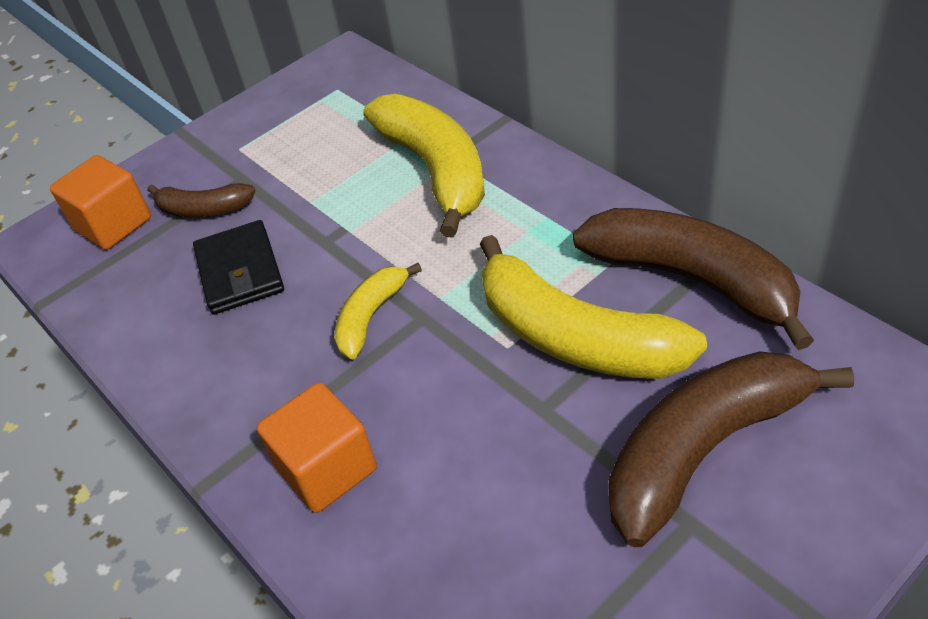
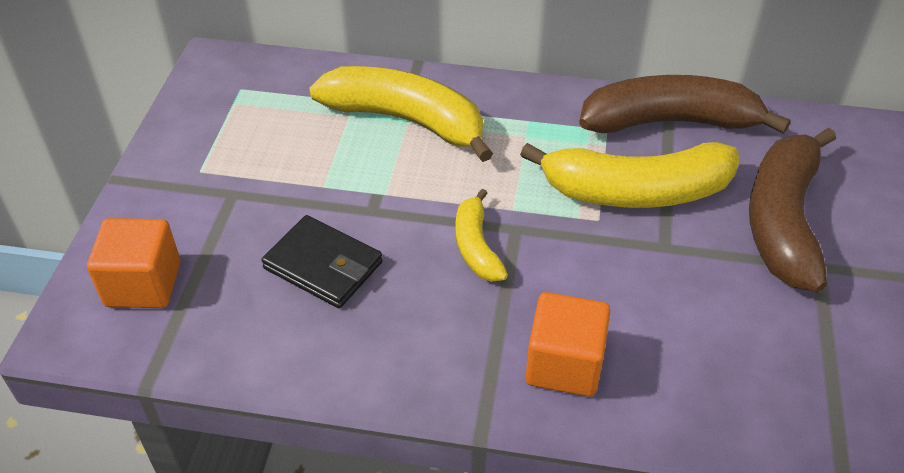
camera: 45 degrees left, 0 degrees up
brown banana [147,183,256,217] -> none

